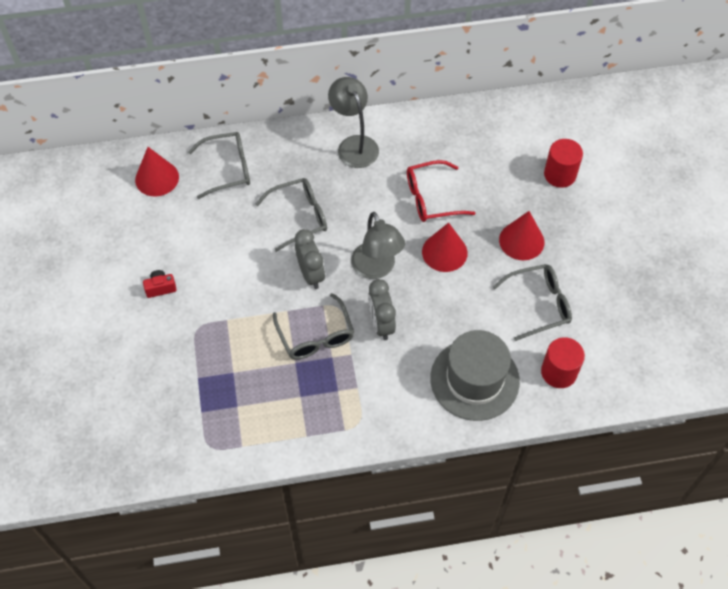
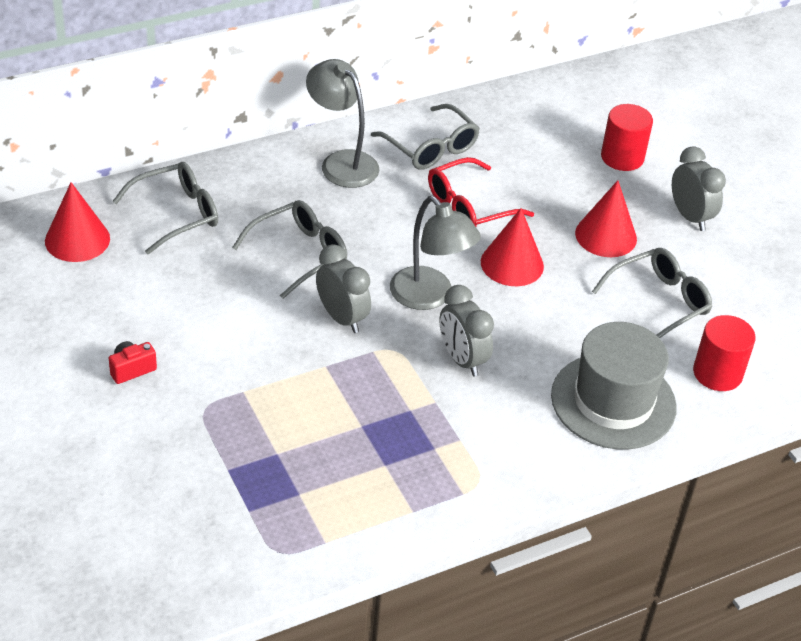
camera: 20 degrees left, 15 degrees down
grey glasses [273,293,354,360] -> grey glasses moved to [371,104,480,170]
none -> grey clock [672,146,726,231]

